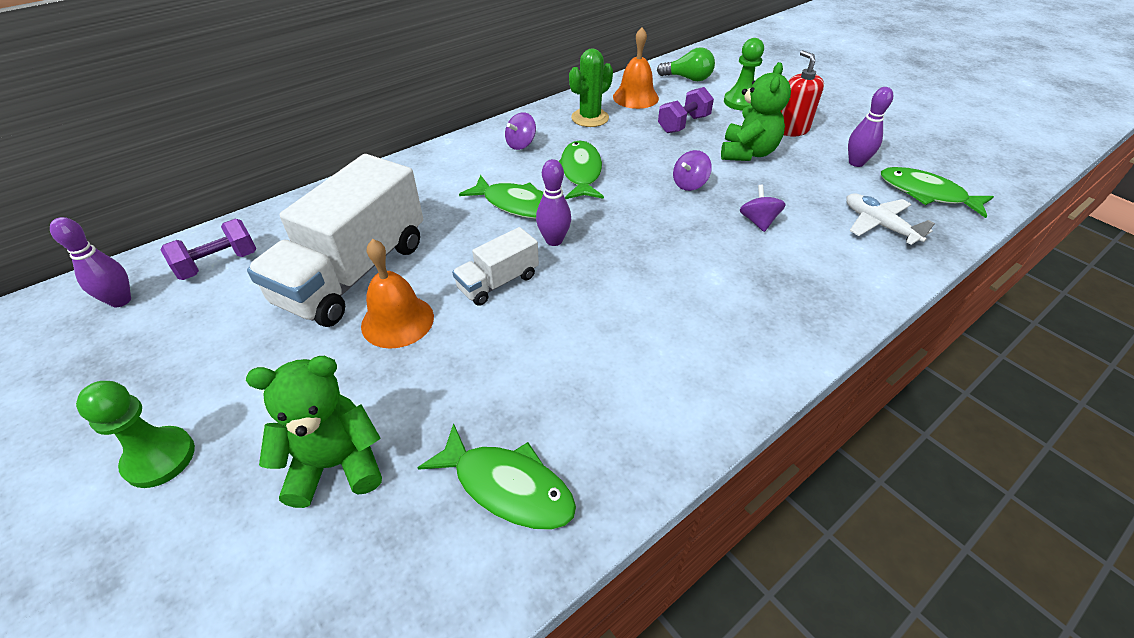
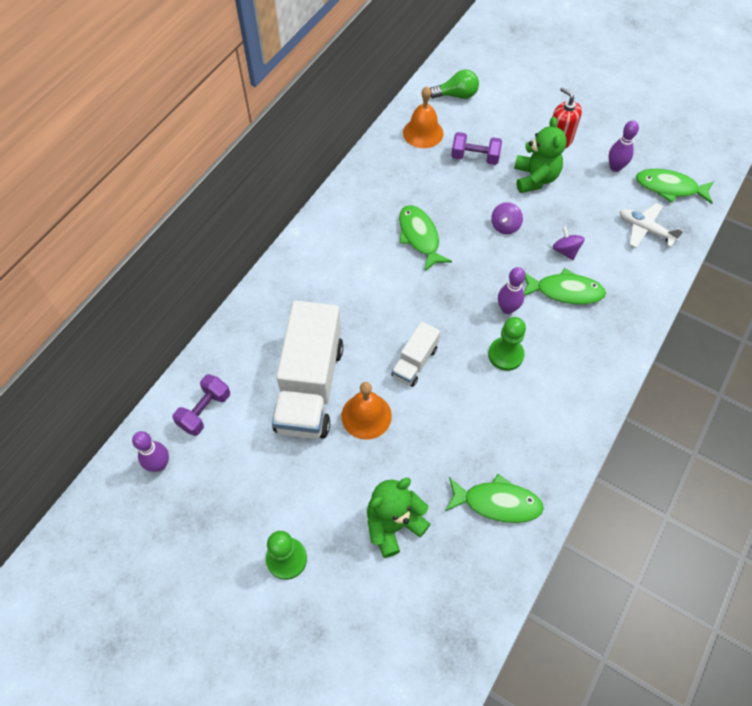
camera: 20 degrees left, 15 degrees up
green fish [459,175,543,219] -> green fish moved to [524,268,606,305]
purple spinning top [505,112,536,150] -> none
purple bowling pin [536,159,571,246] -> purple bowling pin moved to [498,267,526,314]
green cactus [569,48,613,127] -> none
purple dumbbell [658,87,714,133] -> purple dumbbell turned 75 degrees clockwise [451,132,502,165]
green pawn [724,38,764,111] -> green pawn moved to [488,317,526,371]

